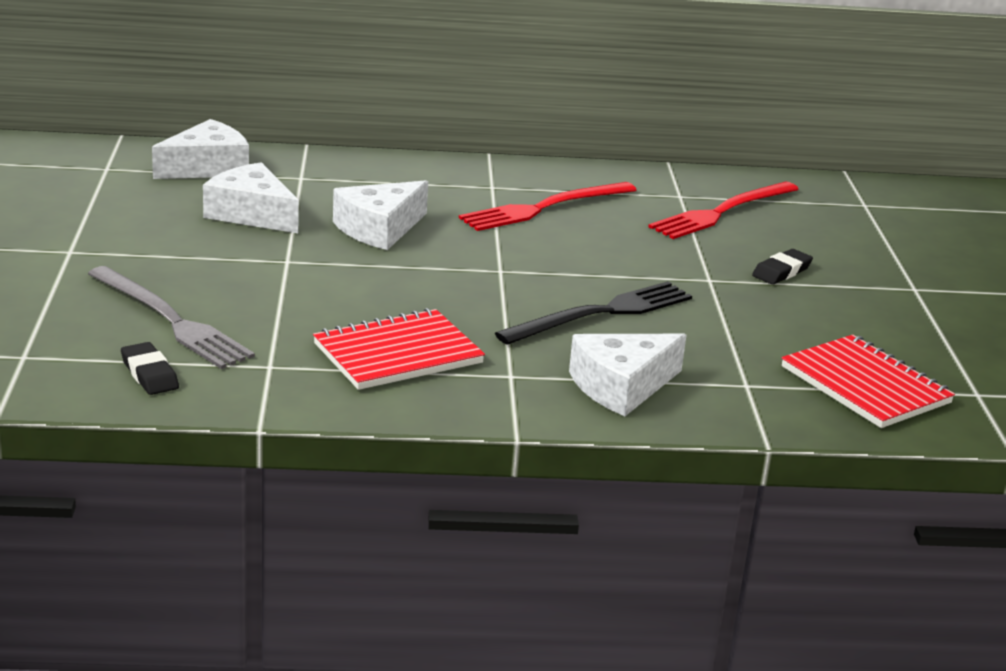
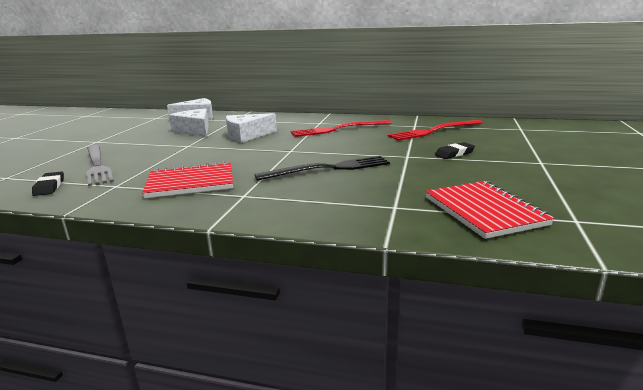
camera: 20 degrees right, 5 degrees down
white cheese [569,334,687,416] -> none

